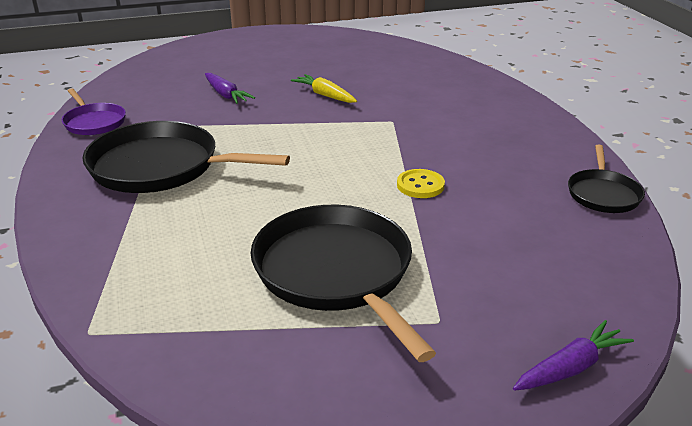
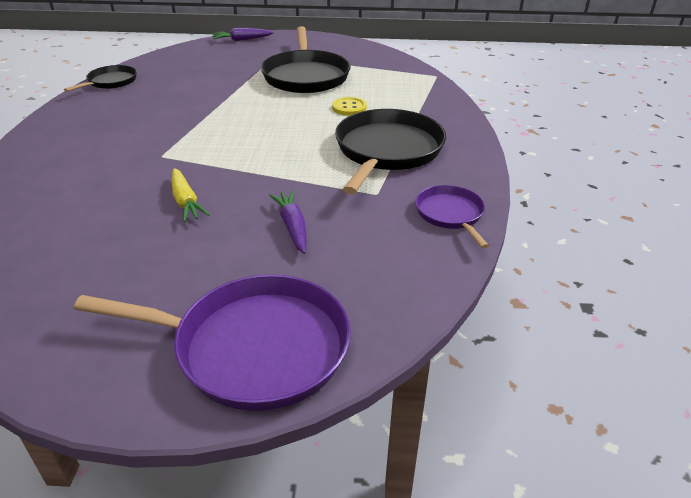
camera: 160 degrees left, 5 degrees up
black pan [83,121,290,193] -> black pan turned 105 degrees counterclockwise [335,109,446,194]
yellow button [397,169,445,198] -> yellow button moved to [332,97,367,116]
none -> purple pan [74,274,351,411]

